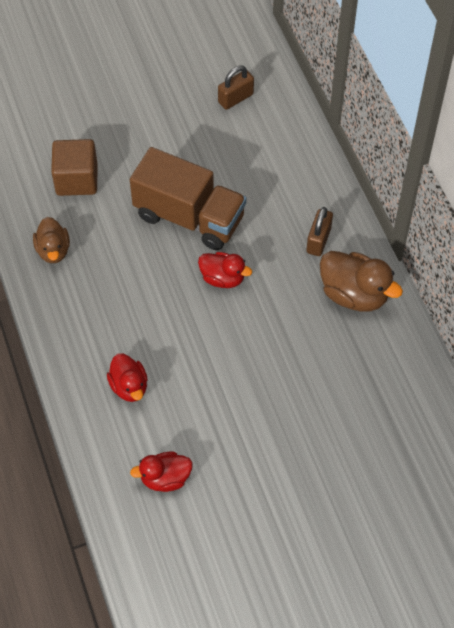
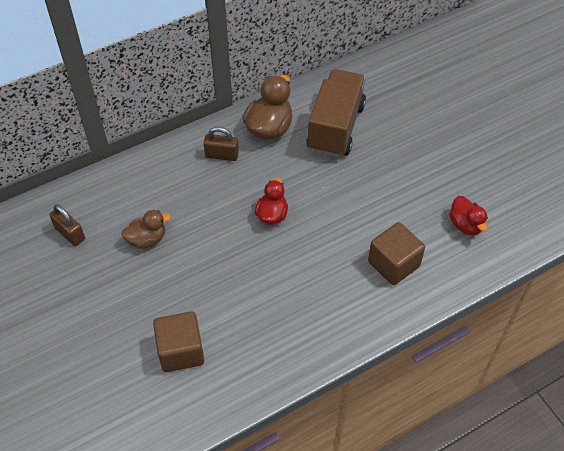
camera: 100 degrees left, 5 degrees down
brown duck [33,217,70,263] -> brown duck moved to [122,210,171,249]
red duck [107,353,148,402] -> brown cube [368,222,425,285]
brown truck [130,147,246,250] -> brown truck moved to [306,69,366,158]

